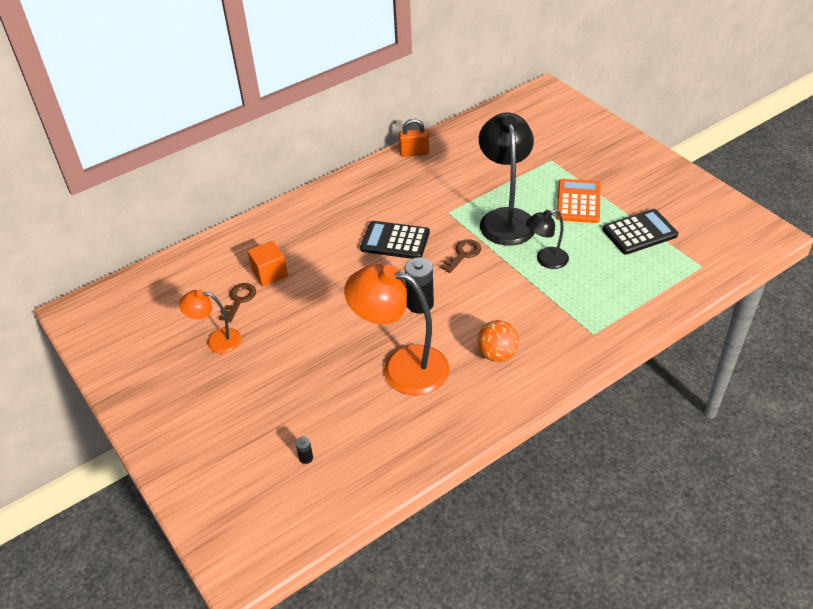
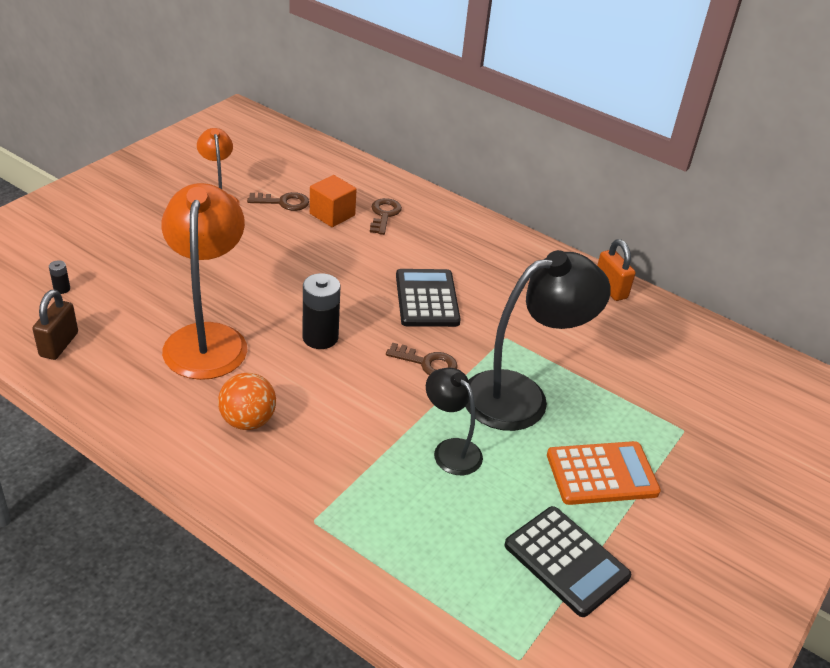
camera: 65 degrees right, 5 degrees down
none -> brown padlock [32,290,78,360]
none -> brown key [370,198,402,235]

